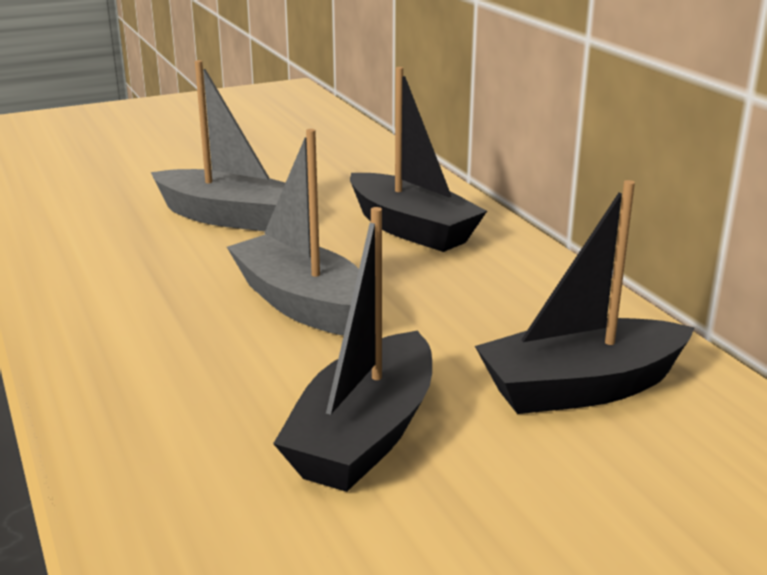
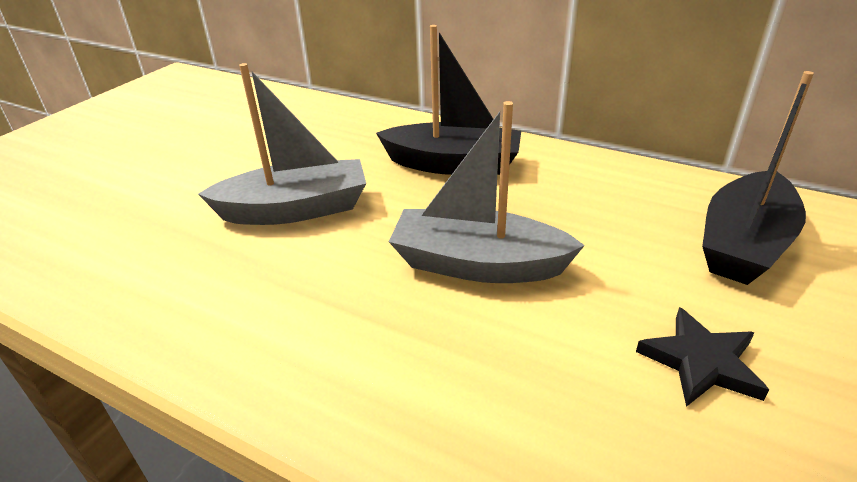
camera: 35 degrees left, 10 degrees up
black boat [273,207,432,492] -> black star [636,307,769,407]

